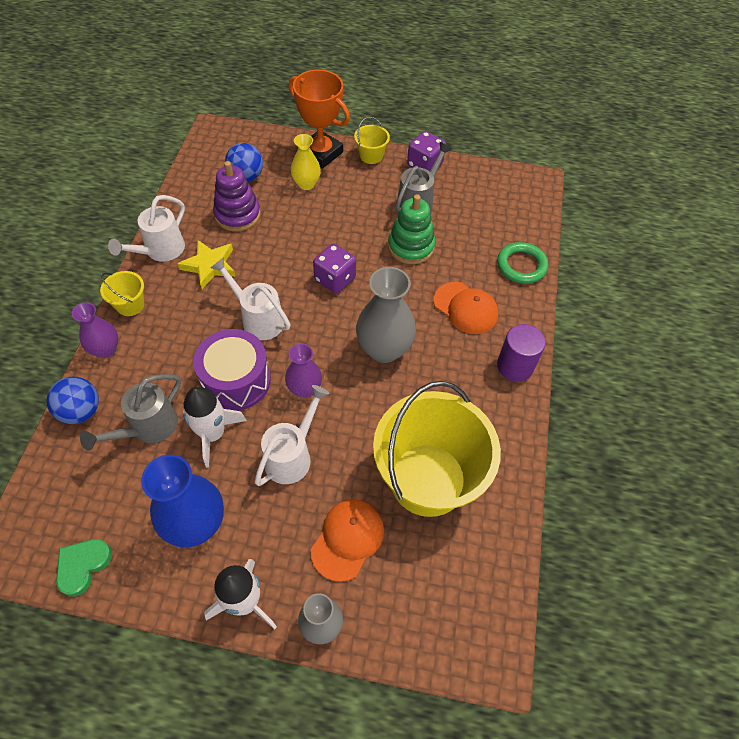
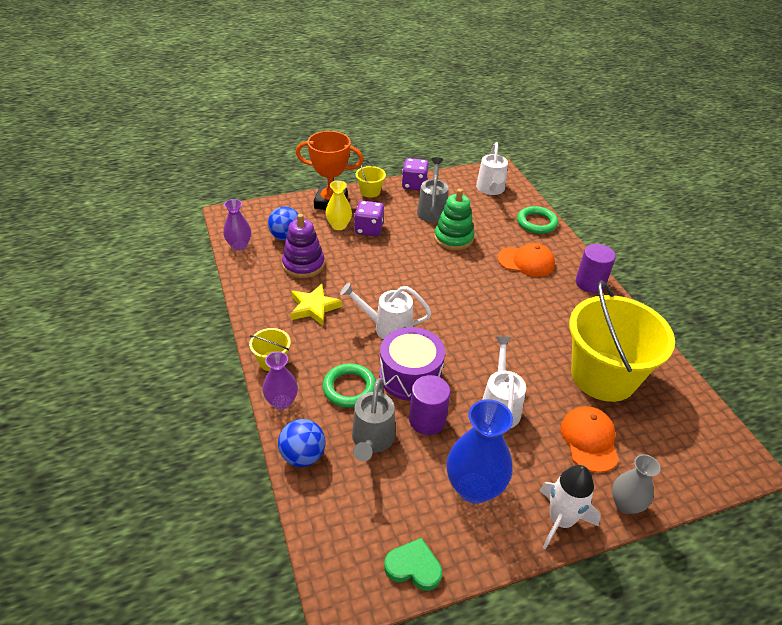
camera: 30 degrees left, 15 degrees down
green heart [56,539,112,596] -> green heart turned 105 degrees clockwise [384,538,442,591]
white watering can [108,195,185,262] -> white watering can moved to [476,142,508,195]
white rocket [183,386,247,467] -> purple cylinder [409,375,451,435]
purple vase [285,344,322,398] -> purple vase moved to [223,199,251,250]
purple dice [313,243,356,293] -> purple dice moved to [354,201,384,236]
grey vase [356,267,416,363] -> none
none -> green ring [322,363,376,408]

